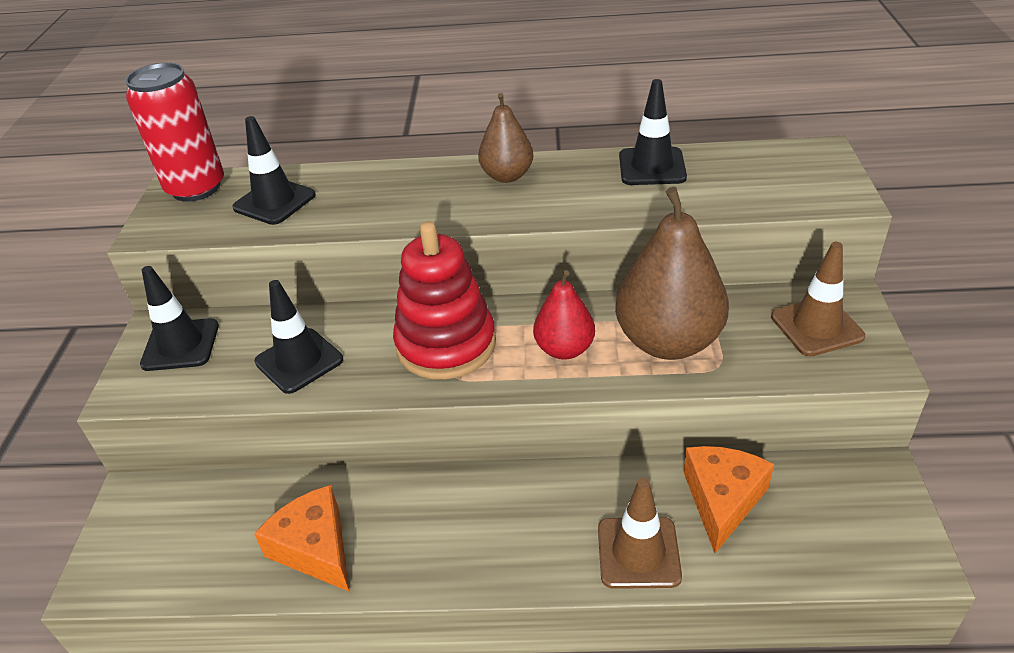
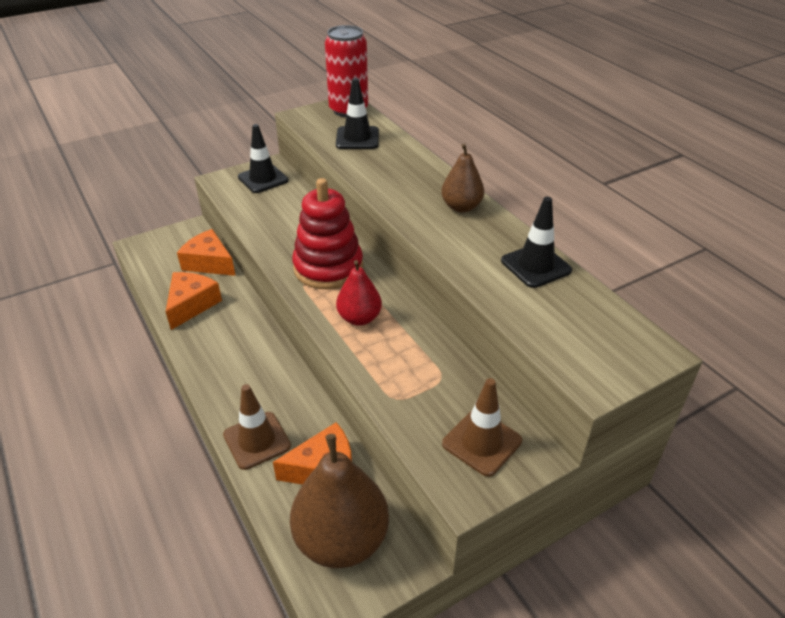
camera: 55 degrees right, 0 degrees up
black traffic cone [255,280,343,394] -> none
brown pear [615,187,729,360] -> brown pear moved to [290,434,389,568]
none -> orange cheese [177,229,236,276]

